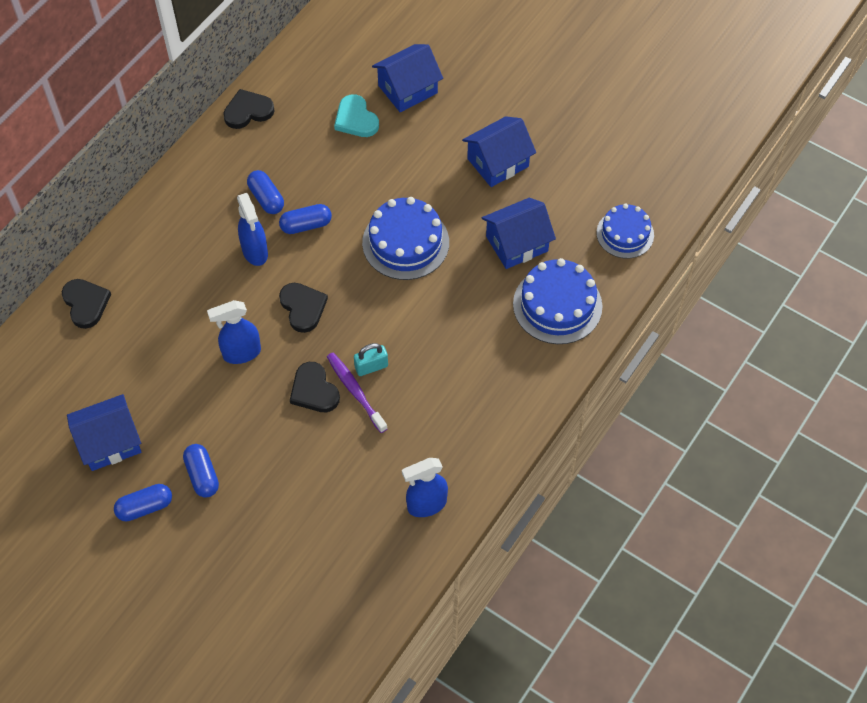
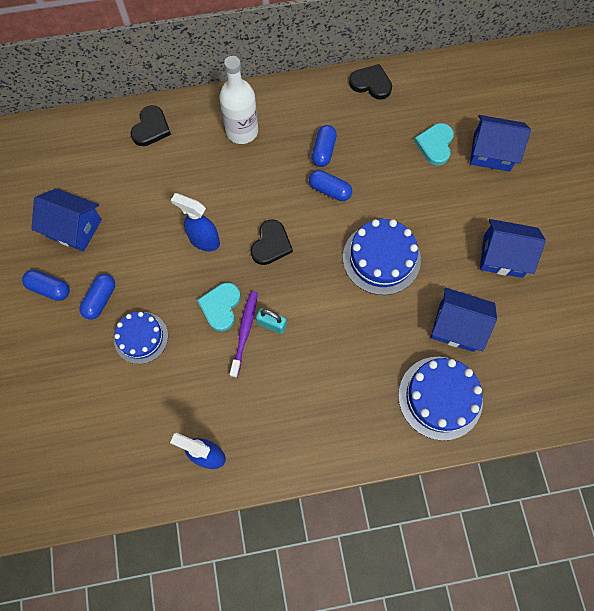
camera: 45 degrees right, 10 degrees up
blue spray bottle [237,193,268,266] -> none
black heart [290,362,340,412] -> turquoise heart [197,283,241,331]
blue cake [596,204,654,258] -> blue cake moved to [114,312,168,364]
none -> white bottle [219,56,258,144]

